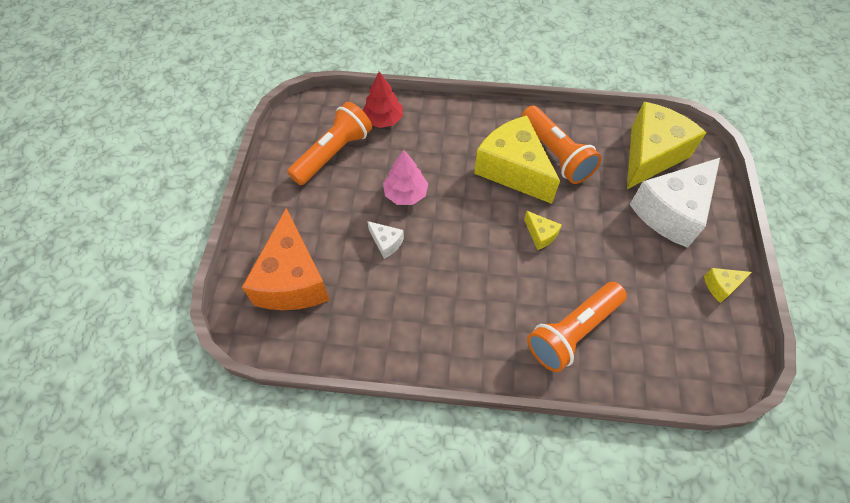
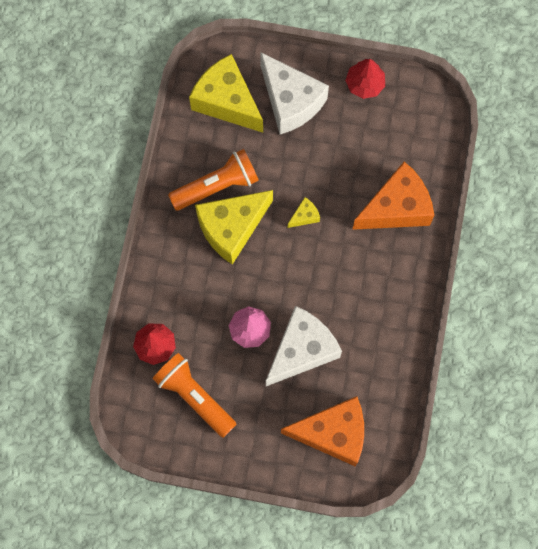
camera: 85 degrees left, 15 degrees up
white cheese [367,221,404,259] -> white cheese [266,306,342,386], size x2.38
orange flashlight [527,282,627,372] -> orange cheese [352,161,434,230]
yellow cheese [704,268,752,303] -> red tree [345,59,385,99]

